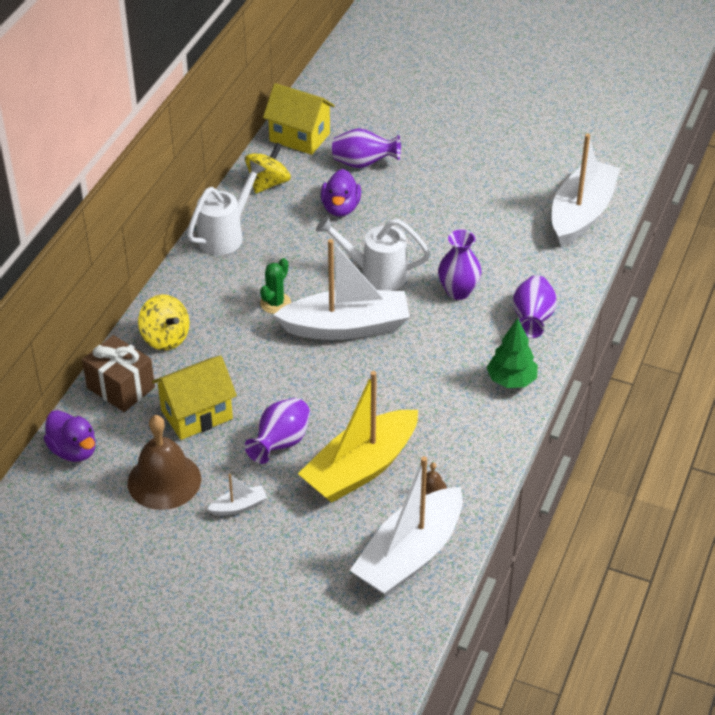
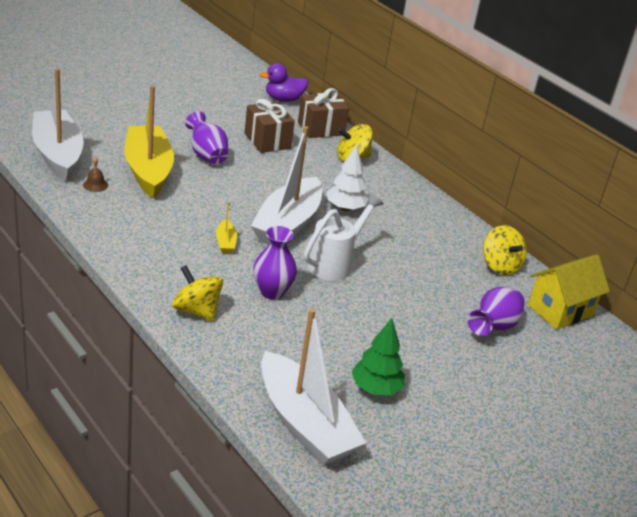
camera: 115 degrees right, 10 degrees down
brown bell [128,415,201,510] -> none
yellow house [152,355,237,440] -> brown gift [245,99,295,153]
white watering can [187,160,266,255] -> none
white boat [207,474,267,516] -> none
green cactus [260,258,291,314] -> white tree [327,144,369,211]
purple duck [321,169,361,217] -> none
green tree [486,318,538,388] -> green tree moved to [352,318,405,395]
purple vase [513,275,557,338] -> yellow spinning top [172,265,223,321]
none -> yellow boat [216,202,237,254]

